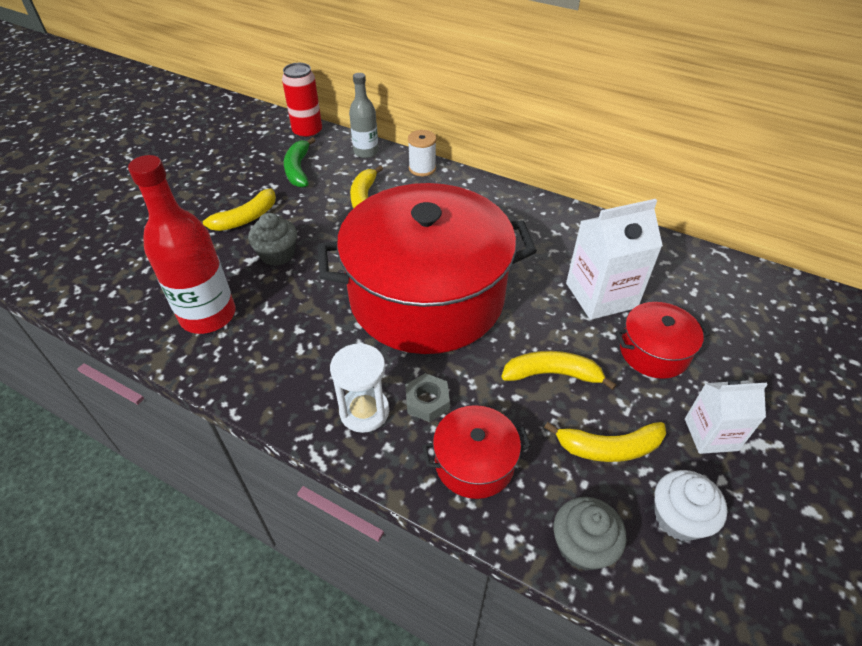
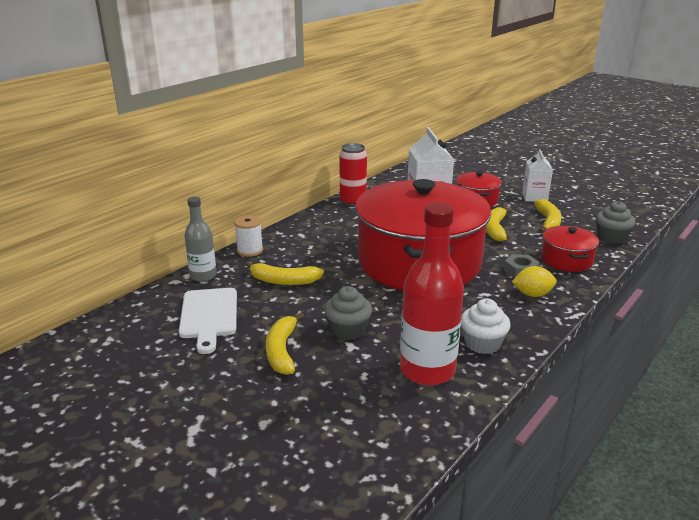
camera: 80 degrees left, 20 degrees down
yellow banana [200,188,276,231] -> yellow banana turned 150 degrees counterclockwise [266,312,304,375]
red can [282,63,322,139] -> red can moved to [339,143,367,207]
green banana [284,137,315,188] -> white cutting board [179,288,237,354]
white hourglass [330,343,389,433] -> yellow lemon [512,266,557,297]
white cupcake [654,470,728,541] -> white cupcake moved to [461,298,511,354]

